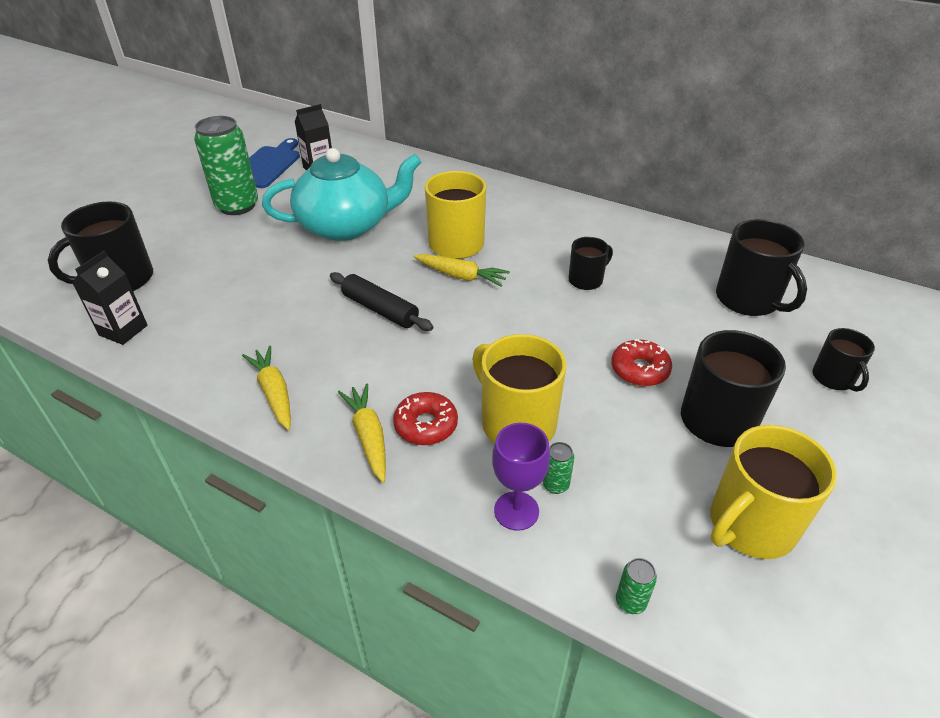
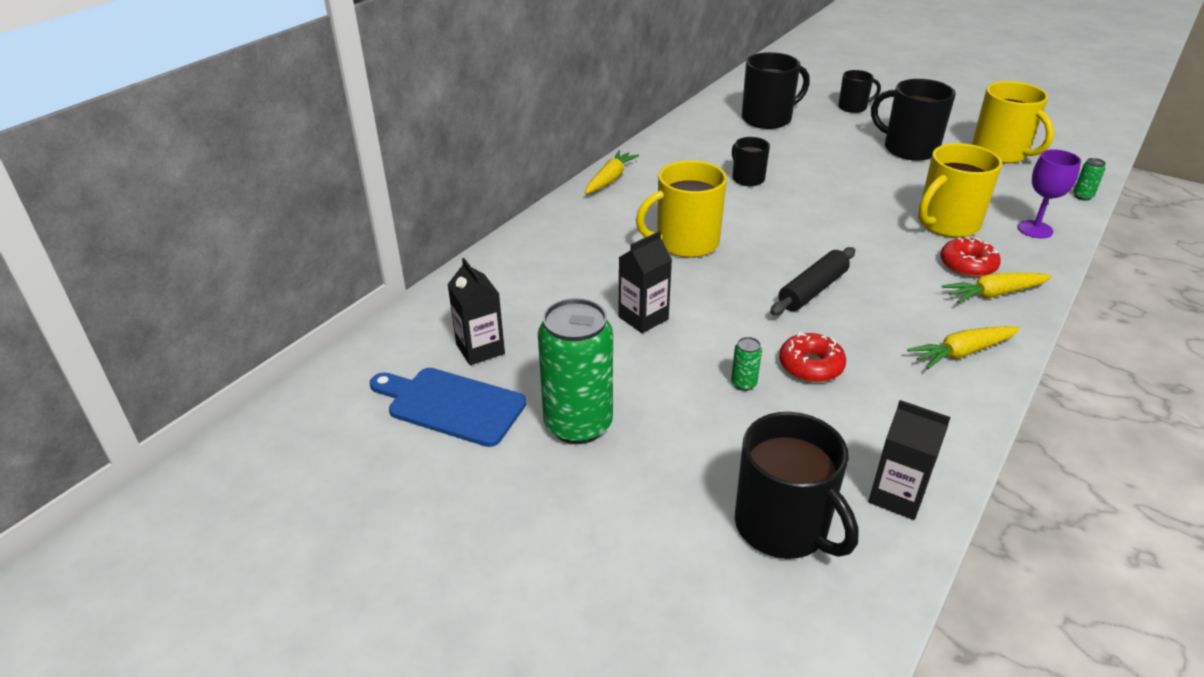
camera: 85 degrees left, 5 degrees down
turquoise teapot [262,148,422,241] -> black carton [619,231,672,333]
yellow carrot [414,254,510,287] -> yellow carrot moved to [585,150,639,194]
green can [543,442,574,494] -> green can moved to [731,337,762,391]
red donut [611,339,672,386] -> red donut moved to [779,332,846,382]

